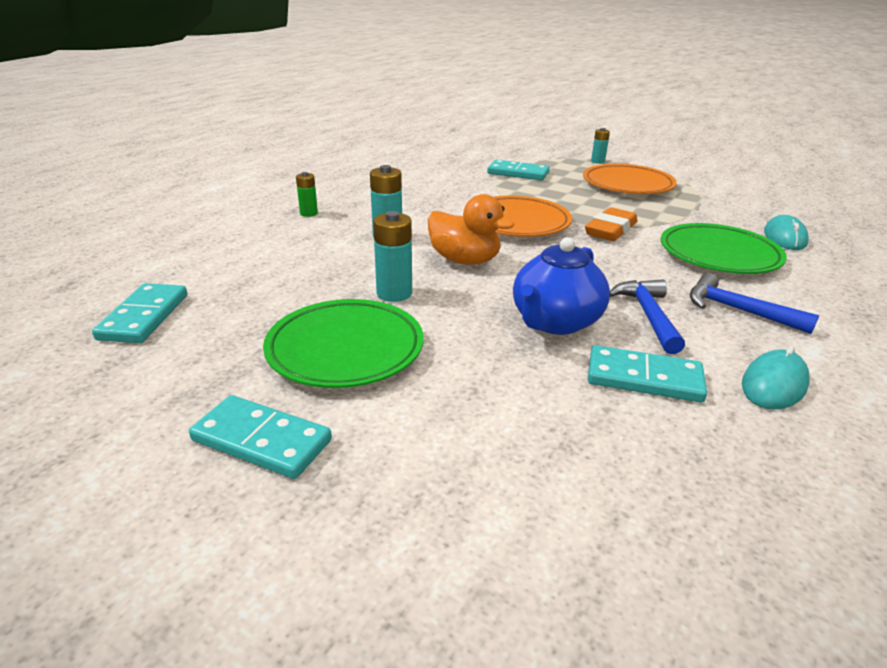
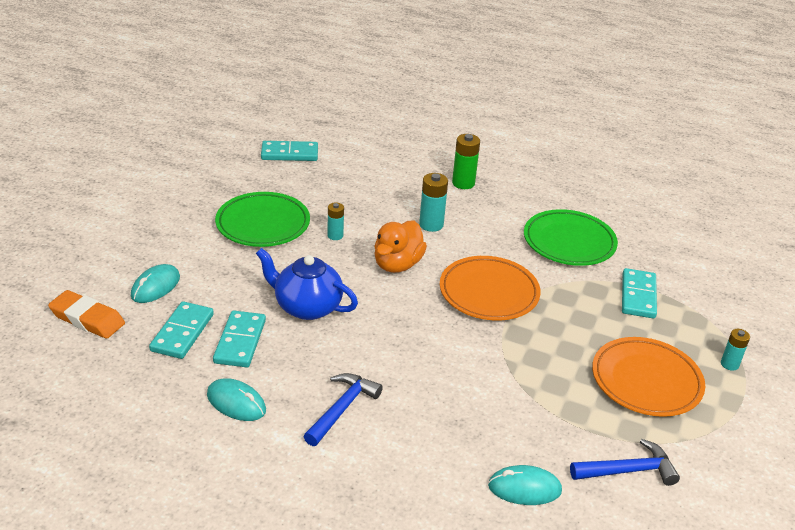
camera: 80 degrees right, 5 degrees up
turquoise domino [189,395,332,479] -> turquoise domino moved to [149,301,214,359]
green battery [296,172,318,217] -> green battery [452,134,480,189], size x1.58
turquoise battery [373,211,412,302] -> turquoise battery [327,202,344,240], size x0.63
orange eraser [585,207,637,241] -> orange eraser moved to [48,290,125,339]
blue hammer [610,279,685,354] -> blue hammer moved to [570,439,680,486]
green plate [661,223,787,274] -> green plate moved to [524,209,618,266]
none -> turquoise mouse [131,264,180,303]

